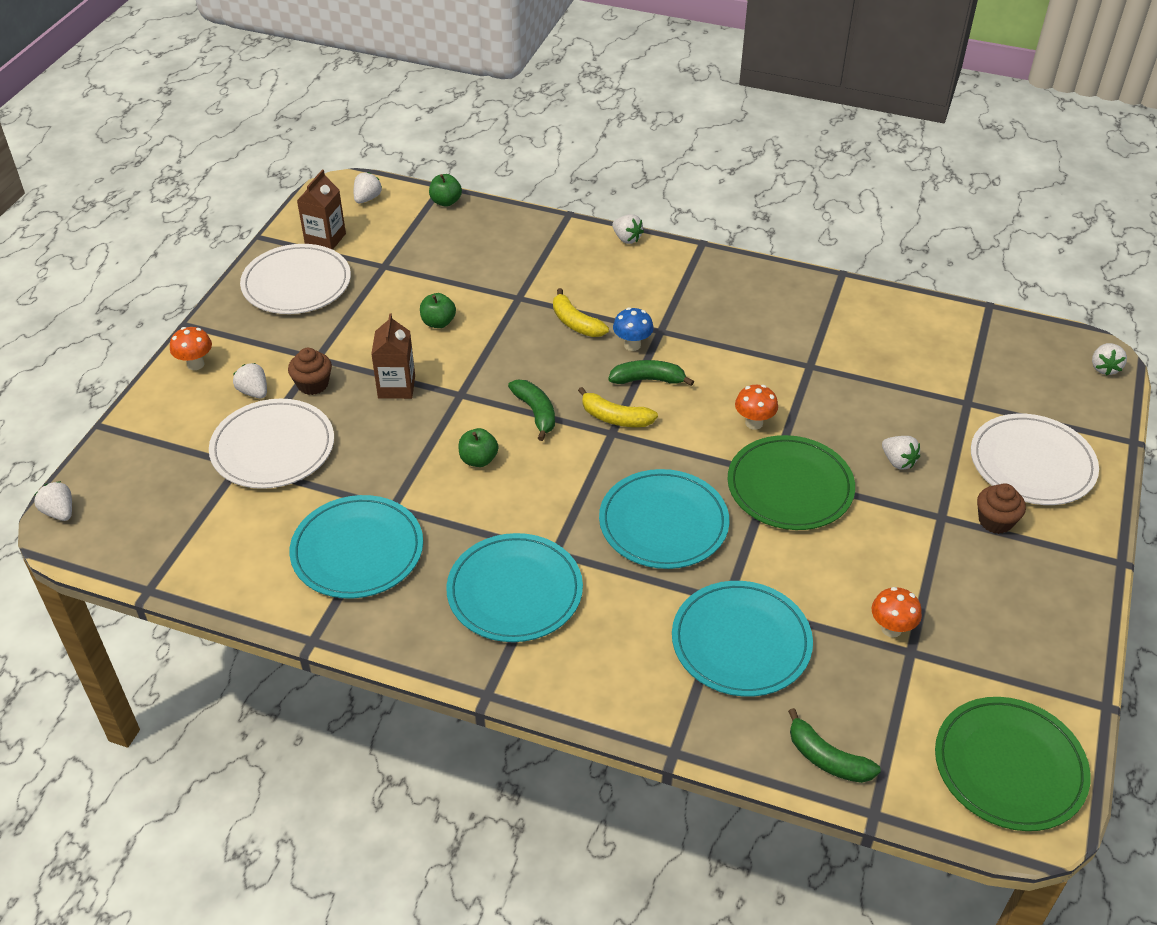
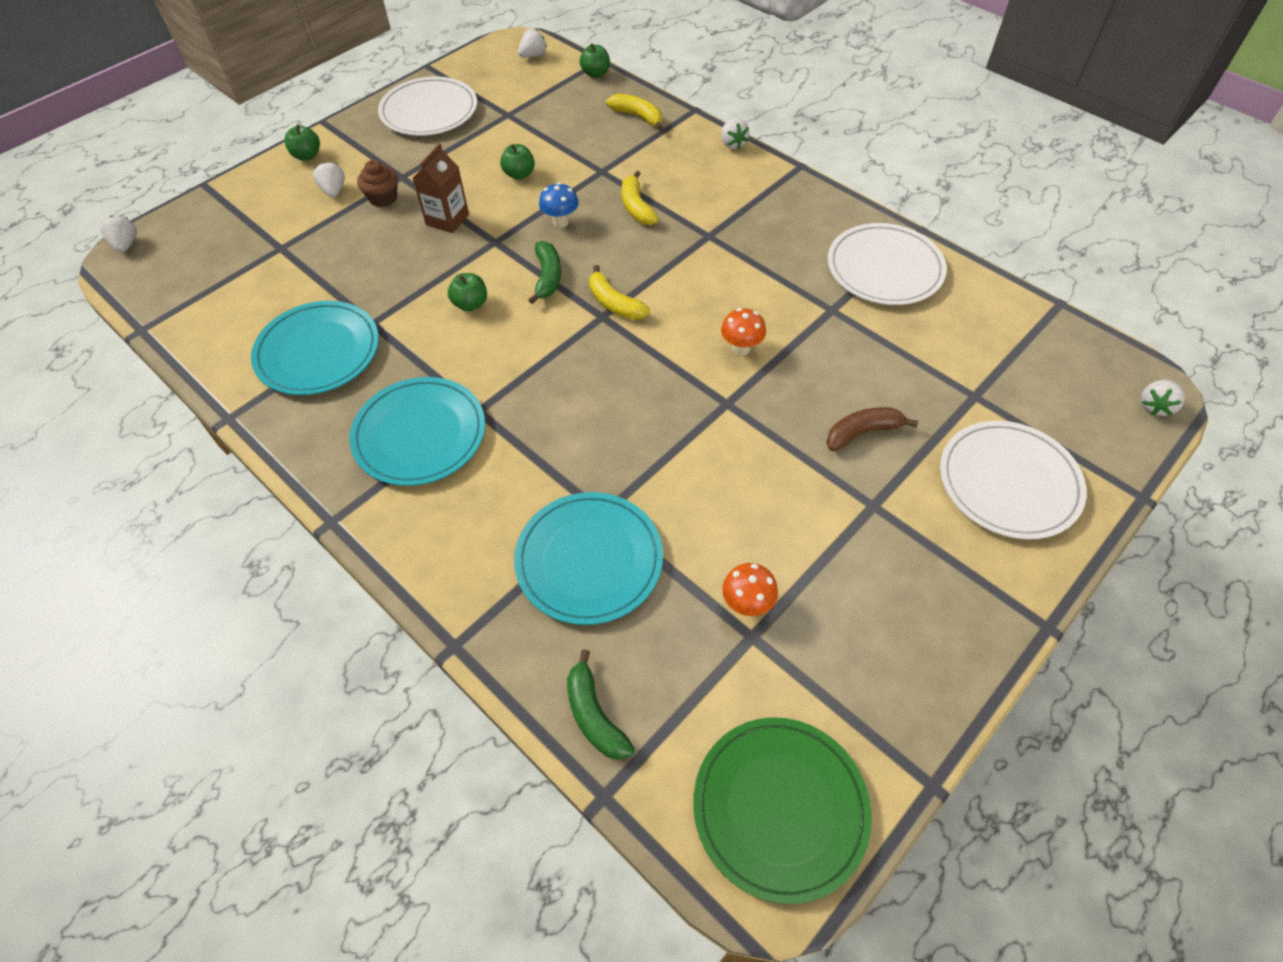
camera: 25 degrees right, 10 degrees up
orange mushroom [170,327,212,370] -> green apple [284,124,320,160]
white plate [209,399,334,489] -> white plate moved to [828,223,947,305]
brown carton [297,169,346,250] -> none
turquoise plate [599,469,729,569] -> none
green banana [608,360,694,386] -> none
blue mushroom [613,307,654,351] -> blue mushroom moved to [539,182,579,228]
green plate [727,435,855,530] -> none
white strawberry [882,436,920,470] -> brown banana [826,407,918,451]
brown cupcake [977,483,1026,534] -> none
none -> yellow banana [606,94,663,130]

